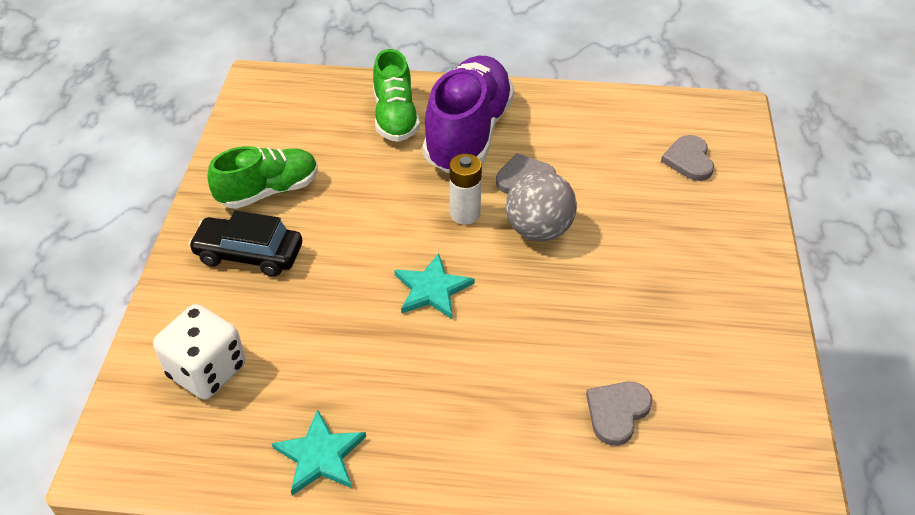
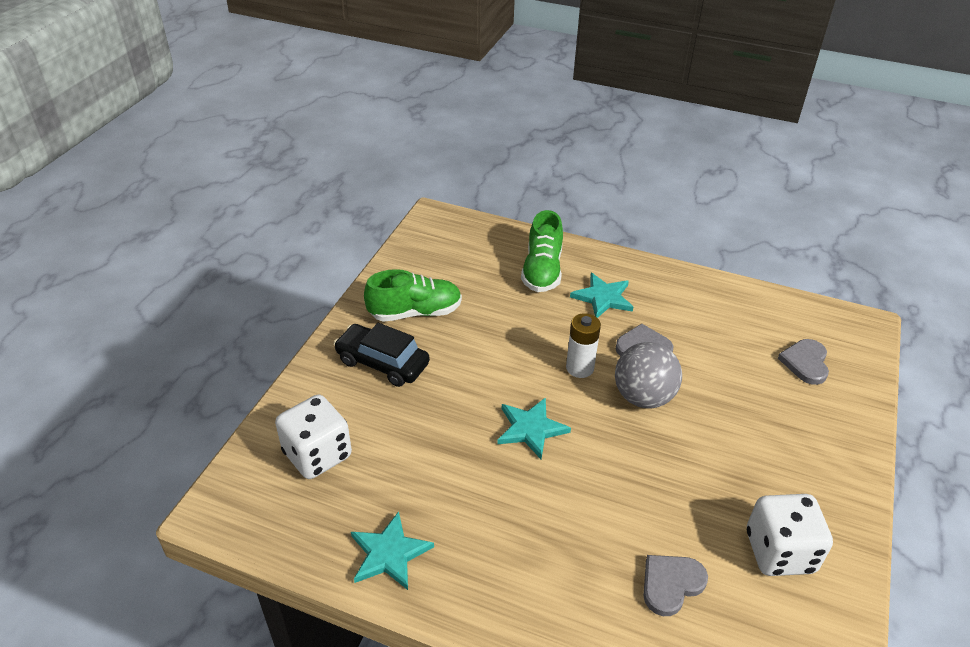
camera: 15 degrees right, 5 degrees down
purple shoe [422,56,514,173] -> turquoise star [570,273,633,318]
none -> white dice [747,494,833,576]

